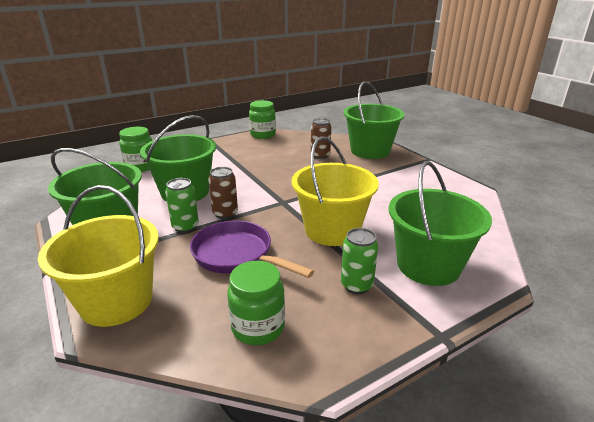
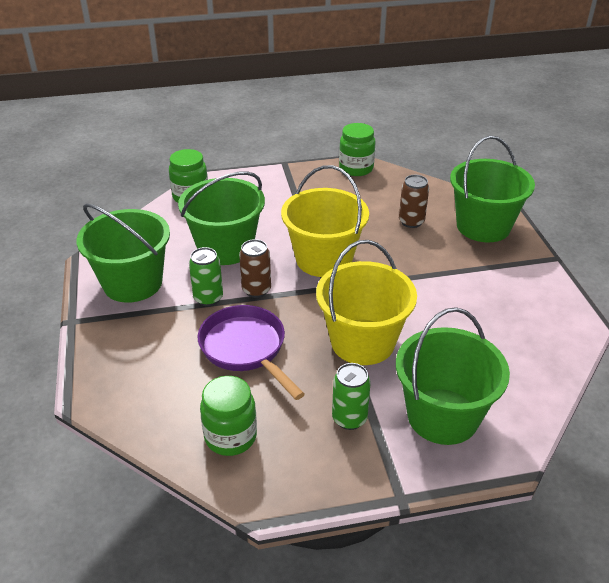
camera: 20 degrees right, 10 degrees up
yellow bucket [38,185,159,327] -> yellow bucket moved to [281,165,369,277]

